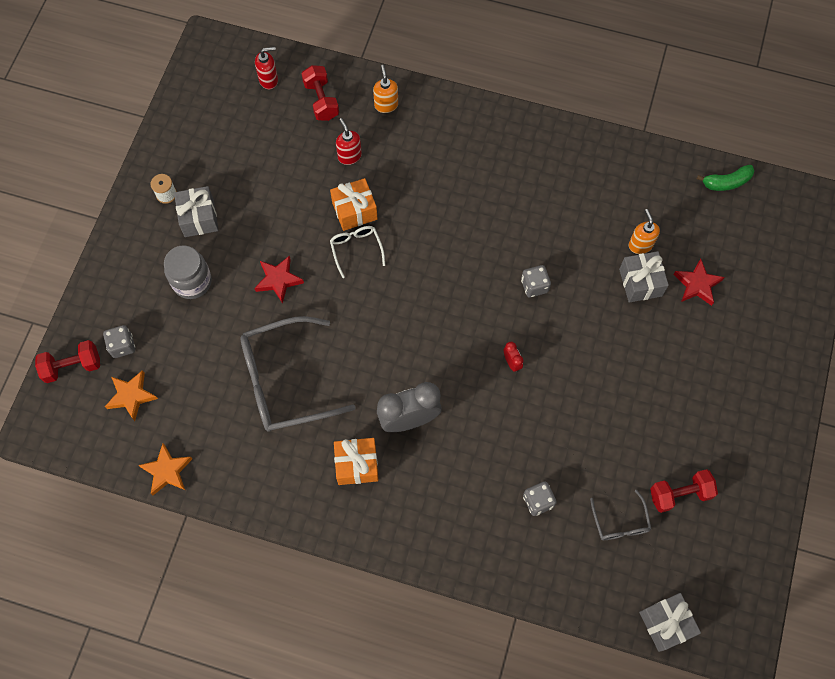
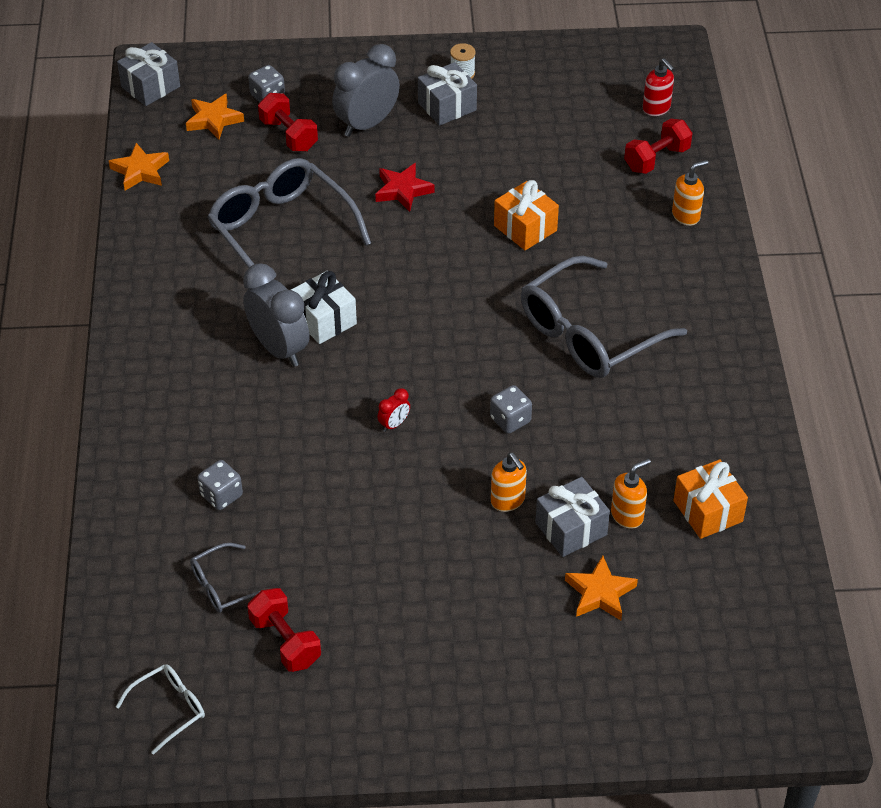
camera: 70 degrees right, 20 degrees down
red dumbbell [35,340,100,383] -> red dumbbell moved to [258,93,318,151]
grey jar [164,245,212,299] -> grey clock [332,44,400,137]
white glasses [330,226,385,278] -> white glasses moved to [116,664,205,755]
orange gift [334,438,379,485] -> orange gift moved to [673,459,748,539]
red soap dispenser [336,118,362,165] -> none
grey gift [639,593,701,652] -> grey gift moved to [117,42,180,106]
red star [673,259,725,306] -> orange star [565,555,638,620]
green banana [697,165,755,191] -> none
none -> white gift [291,271,357,344]
none -> orange soap dispenser [491,453,527,512]
none -> grey glasses [521,256,687,378]

